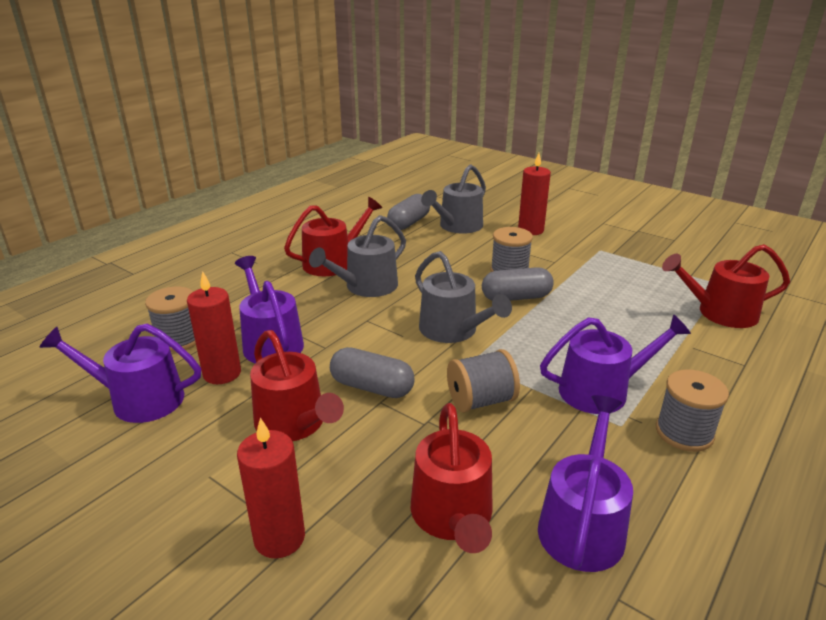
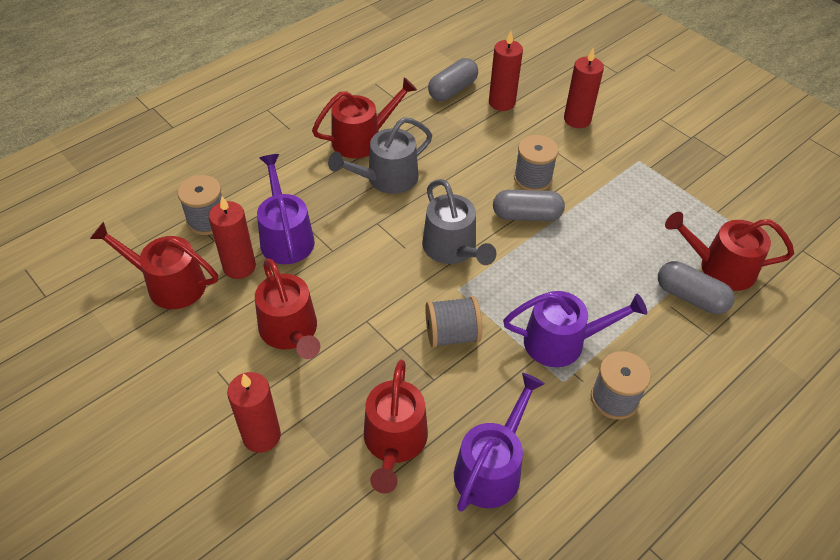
camera: 10 degrees right, 20 degrees up
purple watering can [39,324,201,423] -> red watering can [90,222,218,309]
grey capsule [330,347,415,398] -> grey capsule moved to [658,261,734,314]
grey watering can [421,164,486,234] -> red candle [489,31,523,111]

